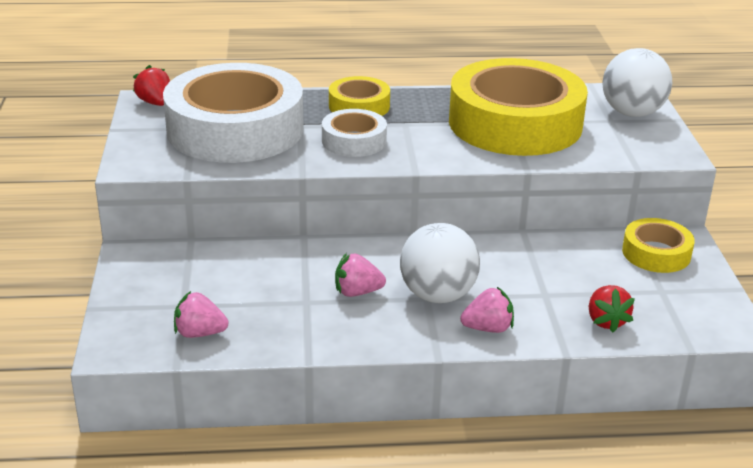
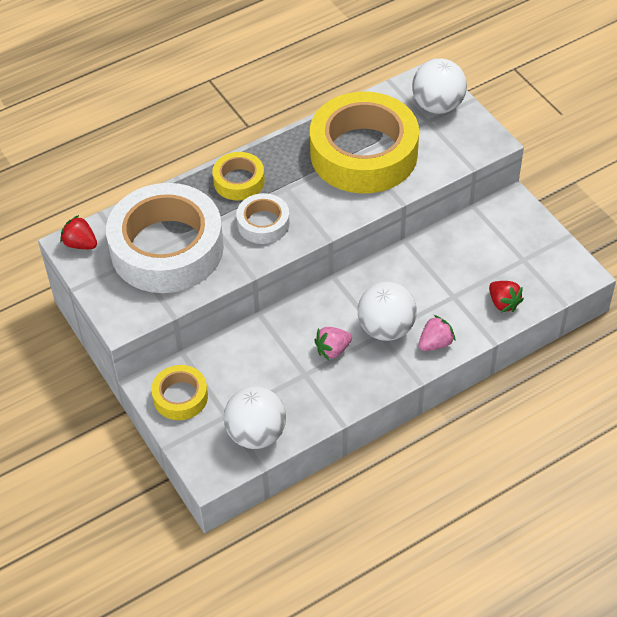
camera: 25 degrees left, 20 degrees up
pink strawberry [174,291,229,338] -> white ball [224,386,286,449]
yellow tape [622,218,695,273] -> yellow tape moved to [151,365,208,420]

